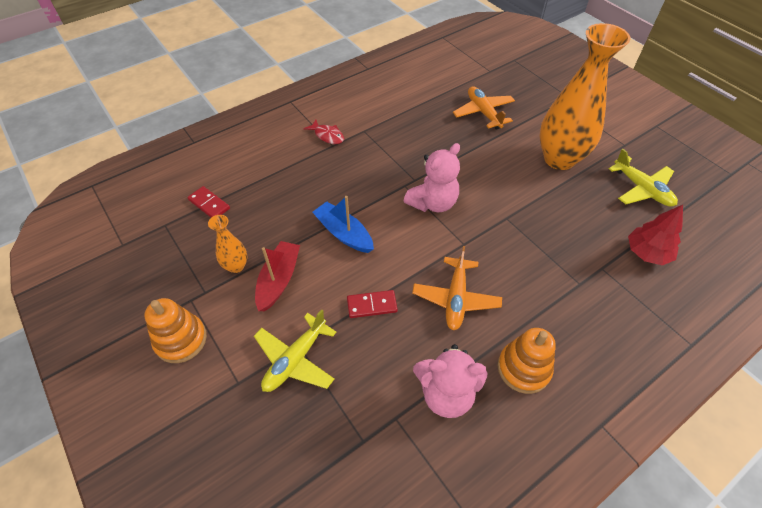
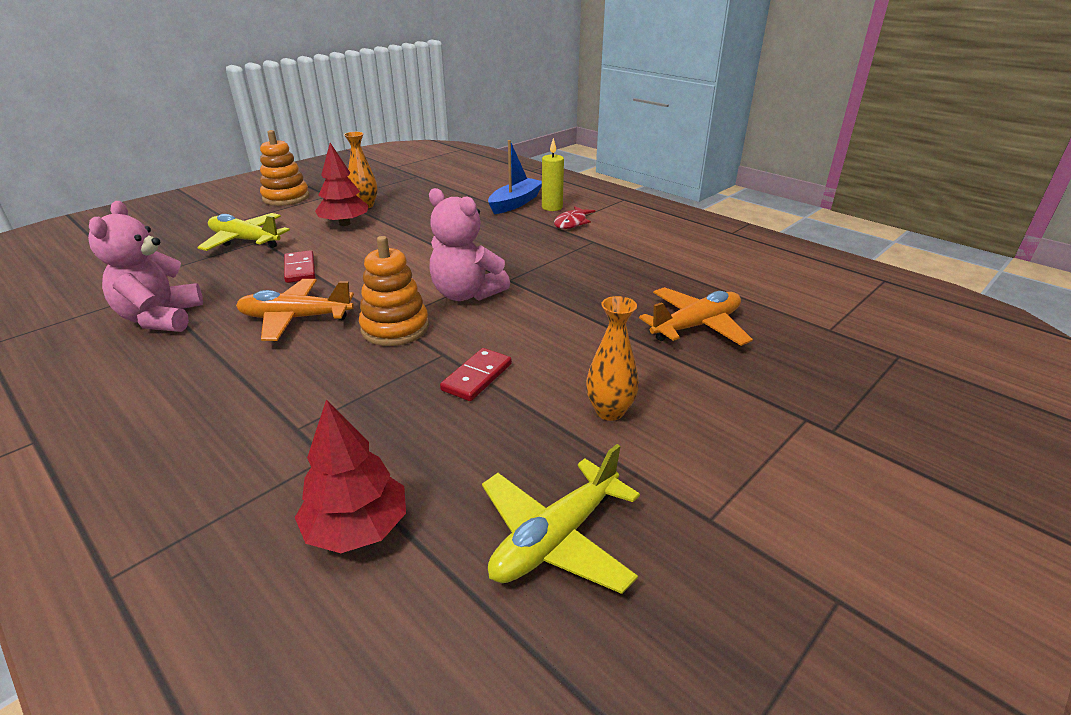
camera: 80 degrees right, 20 degrees down
red domino [187,186,230,218] -> red domino moved to [440,348,512,401]
red boat [255,241,300,311] -> red tree [315,143,369,226]
blue boat [312,196,374,253] -> blue boat moved to [488,140,542,214]
orange stacking toy [498,328,556,394] -> orange stacking toy moved to [359,236,429,346]
orange vase [539,23,631,170] -> orange vase [586,296,639,421], size x0.45
none -> yellow candle [542,138,564,211]

